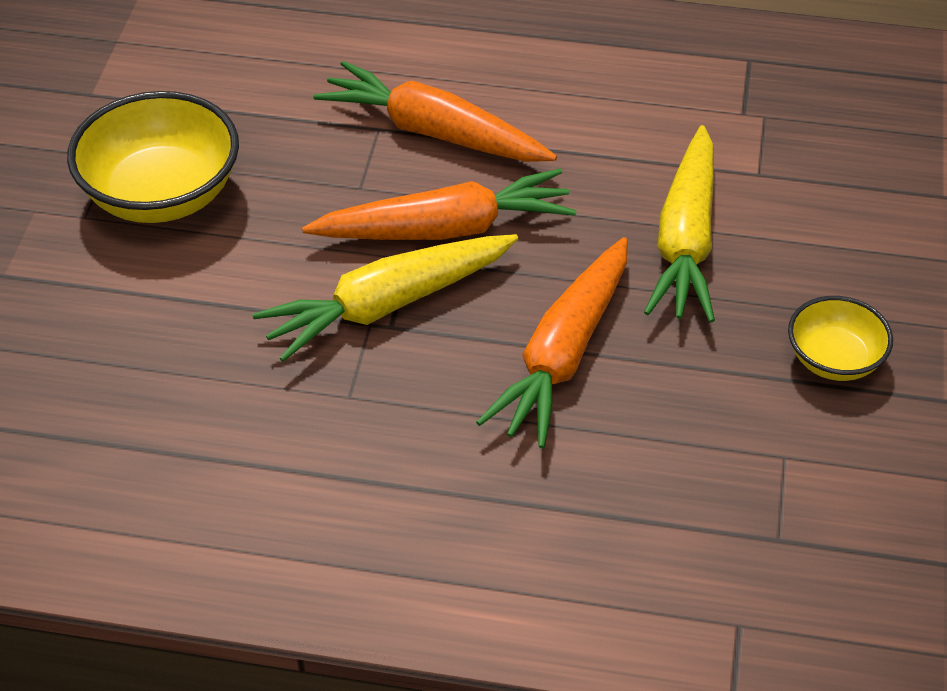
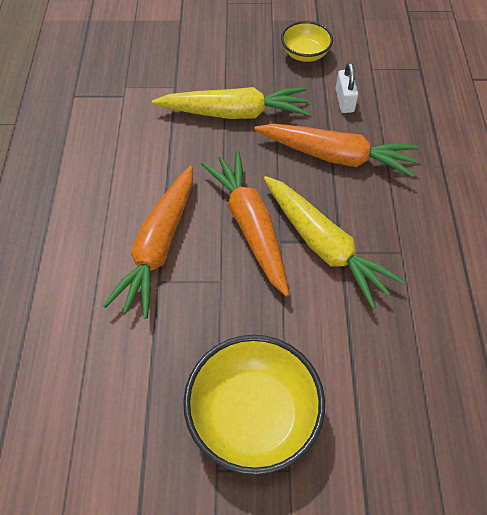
camera: 100 degrees left, 10 degrees up
none -> white padlock [335,63,358,113]

